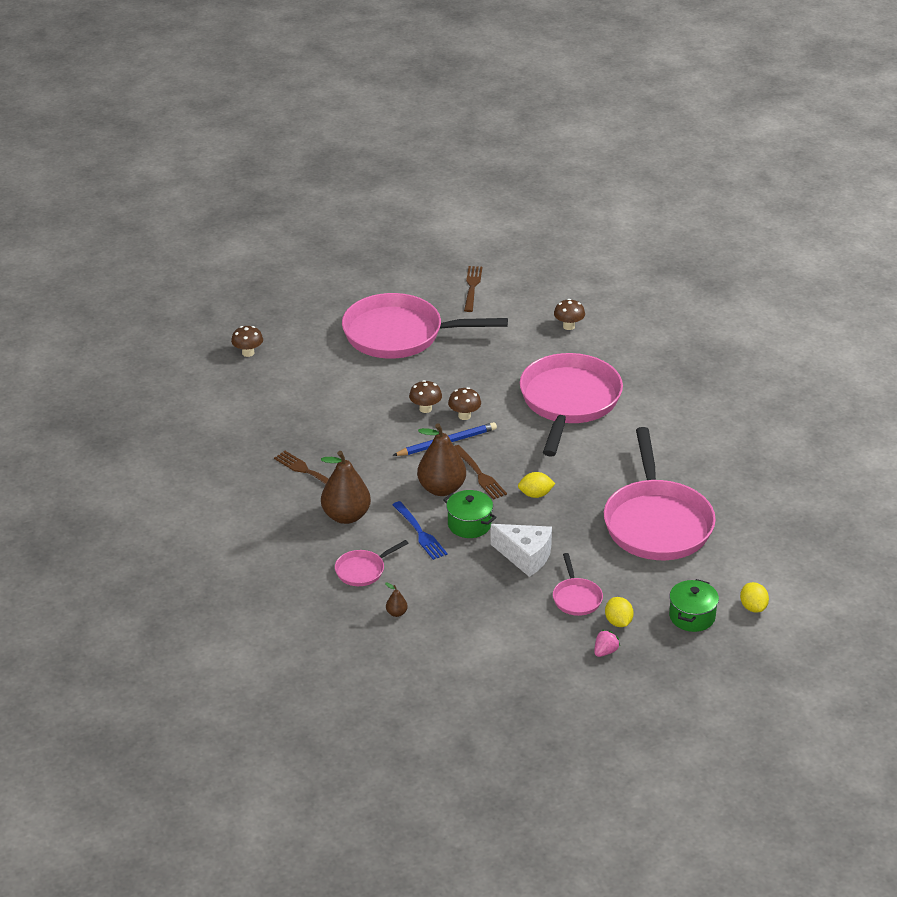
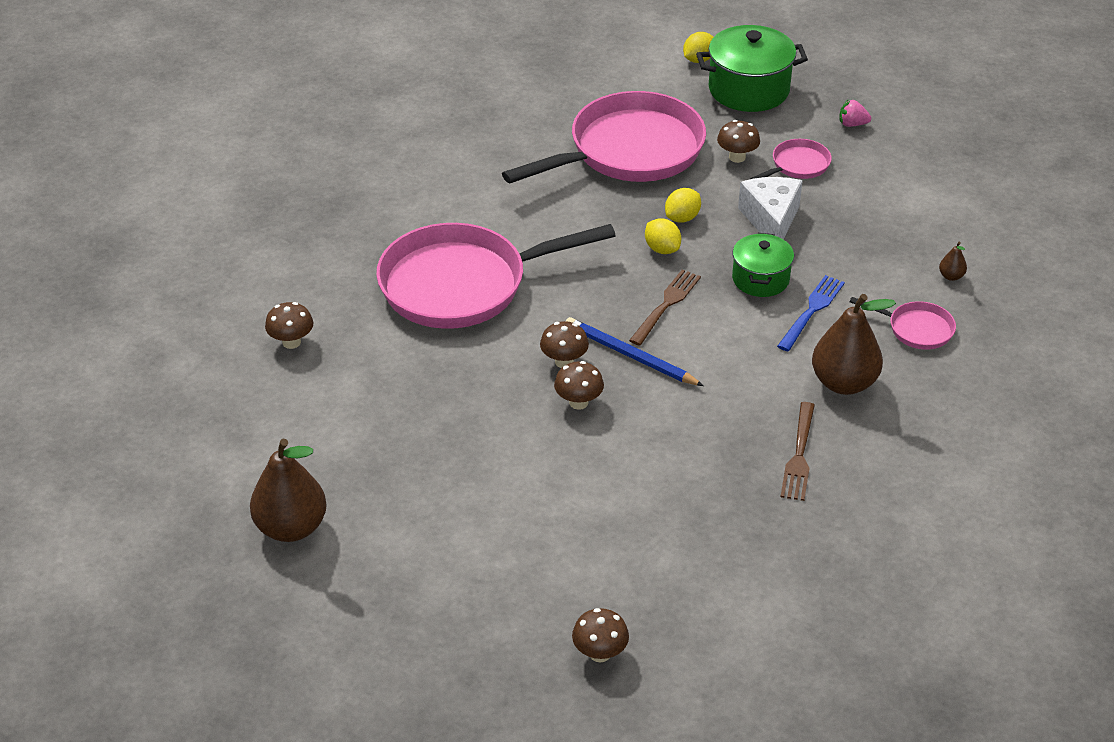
camera: 120 degrees left, 5 degrees up
pink pan [342,293,508,359] -> none
brown pear [417,423,466,496] -> brown pear moved to [250,439,327,542]
brown fork [464,266,483,312] -> none
yellow lemon [605,597,634,627] -> yellow lemon moved to [665,188,701,223]
green pot [669,579,719,632] -> green pot [696,25,808,112], size x1.60
none -> brown mushroom [717,120,760,163]

